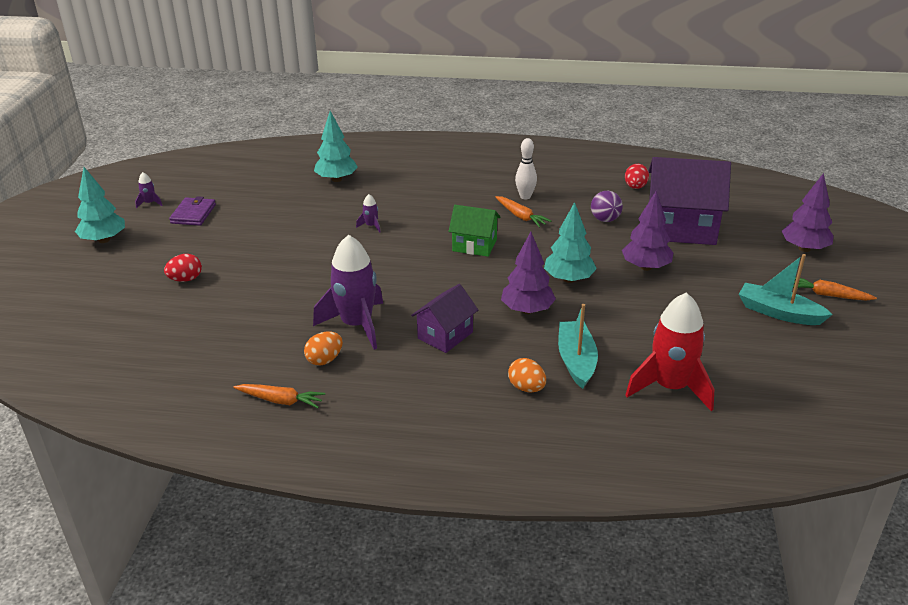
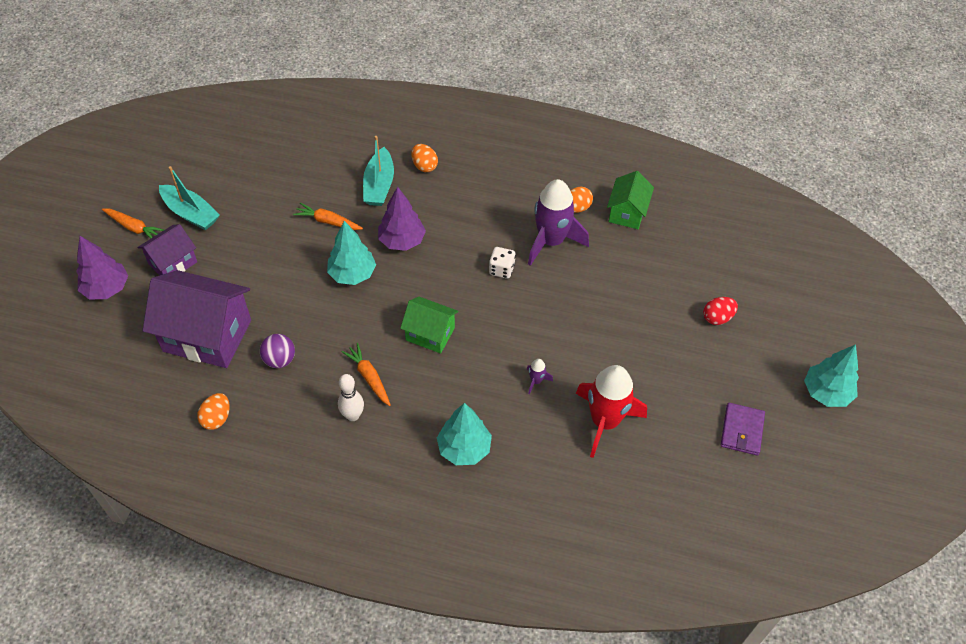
camera: 175 degrees left, 20 degrees up
purple rocket [135,172,163,208] -> none
orange carrot [233,384,325,408] -> orange carrot moved to [293,203,363,230]
turquoise tree [314,111,358,182] -> turquoise tree moved to [437,403,492,465]
purple house [411,284,478,353] -> purple house moved to [137,224,197,275]
purple tree [622,191,673,271] -> none
red egg [625,164,649,189] -> orange egg [197,393,230,430]
red rocket [625,292,714,411] -> red rocket moved to [576,365,647,458]
none -> white dice [489,247,516,279]
none -> green house [607,171,654,229]

